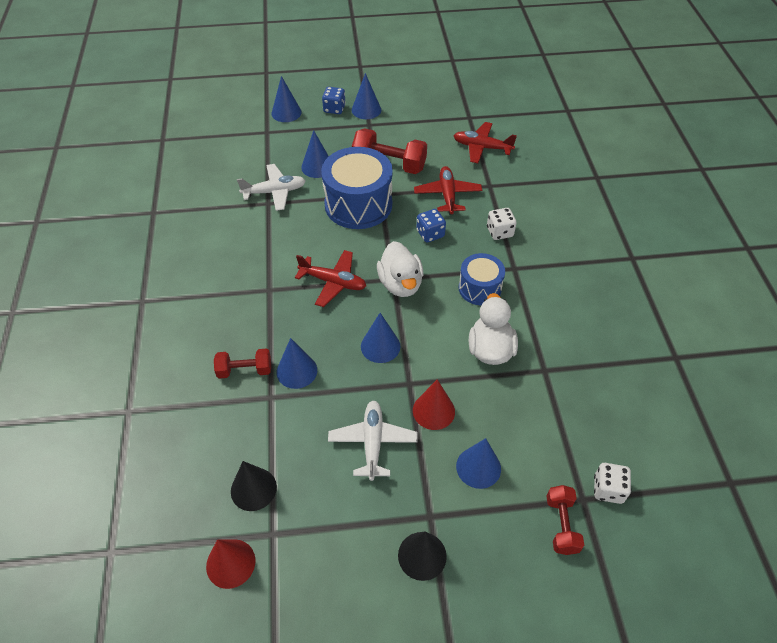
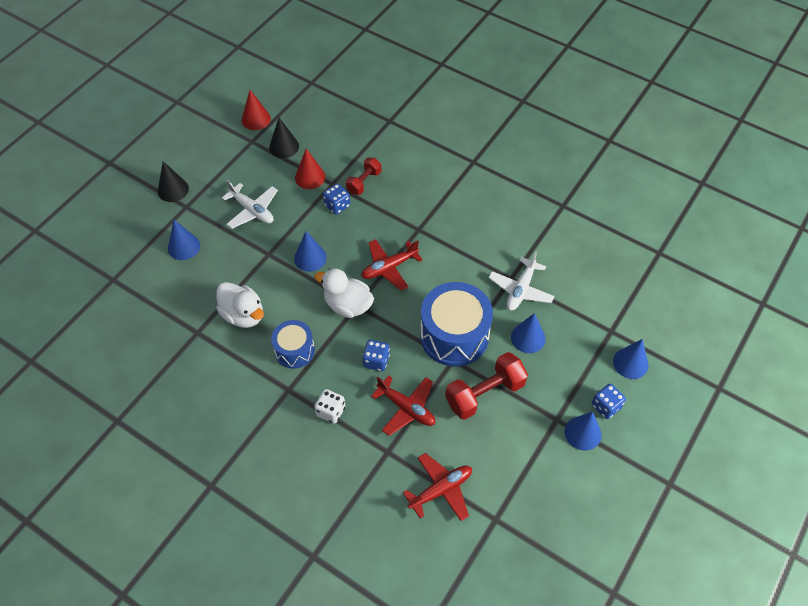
camera: 130 degrees right, 5 degrees up
blue cone [277,338,317,389] -> blue dice [323,183,350,215]
red cone [413,379,455,430] -> red cone moved to [295,149,326,189]
red dumbbell [547,485,584,555] -> none
white dice [594,463,631,504] -> none

